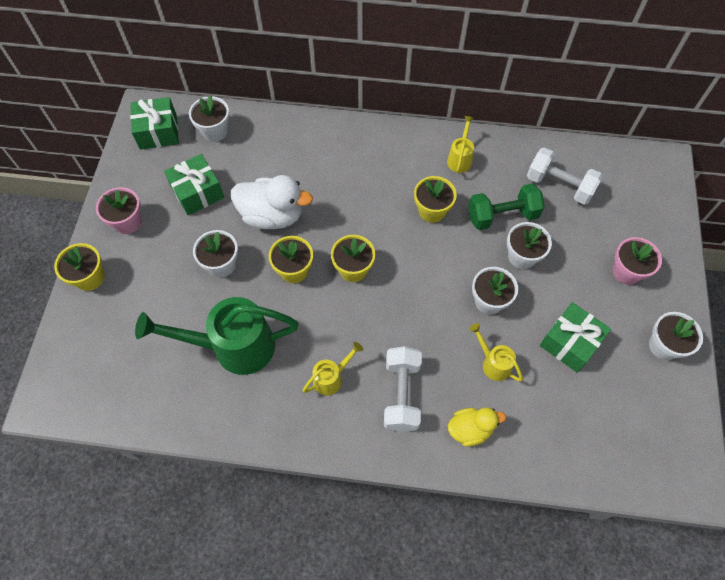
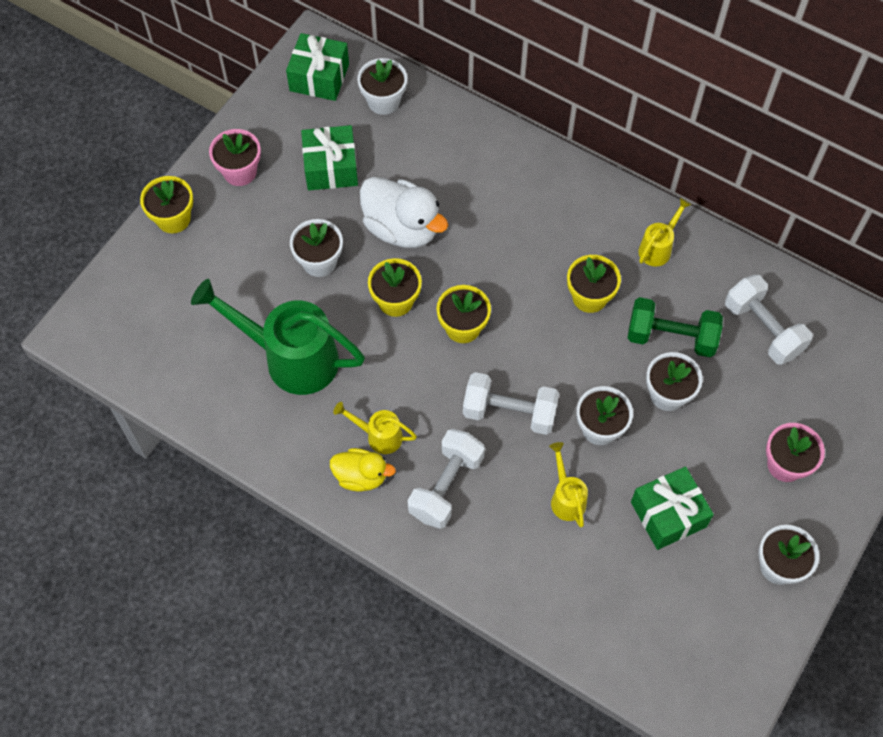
camera: 25 degrees right, 0 degrees up
yellow watering can [303,342,363,395] -> yellow watering can turned 150 degrees counterclockwise [333,402,417,454]
yellow duck [448,407,506,446] -> yellow duck moved to [330,448,396,492]
none -> white dumbbell [463,372,559,435]

